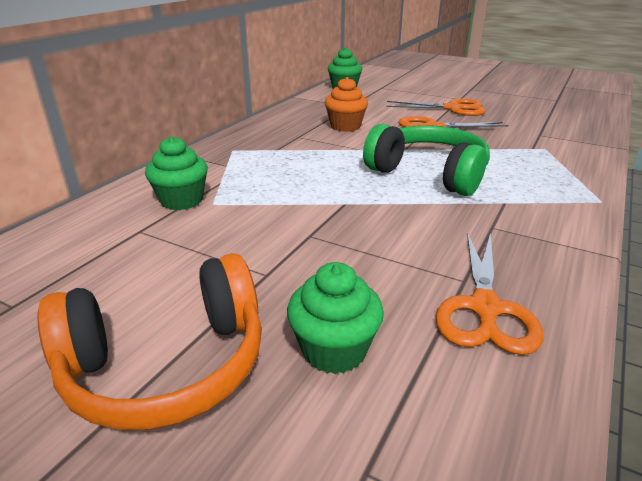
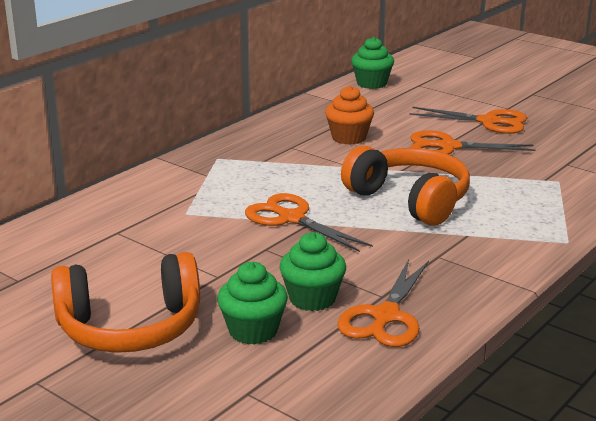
camera: 10 degrees right, 5 degrees down
green cupcake [145,136,208,210] -> green cupcake moved to [280,232,346,311]
green headphones [363,124,490,196] -> orange headphones [341,146,470,226]
none -> orange scissors [245,193,373,252]

